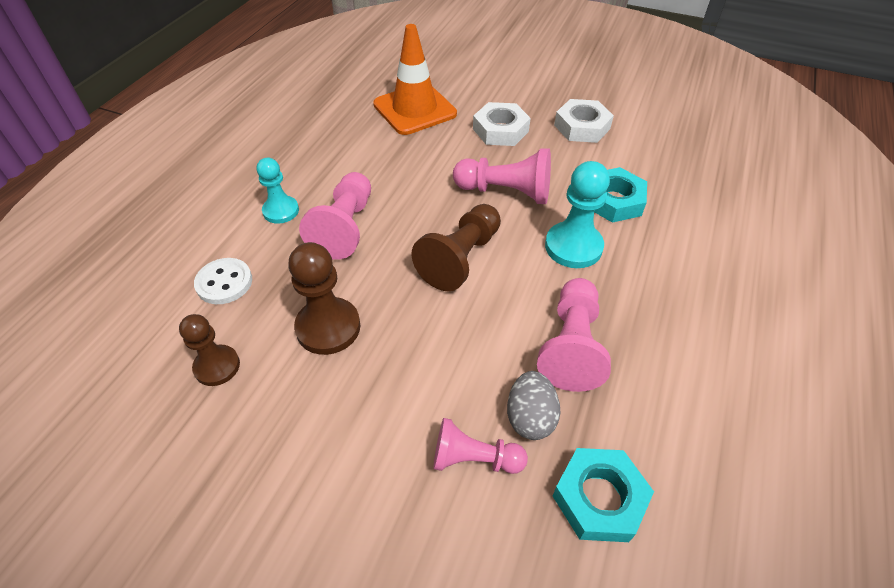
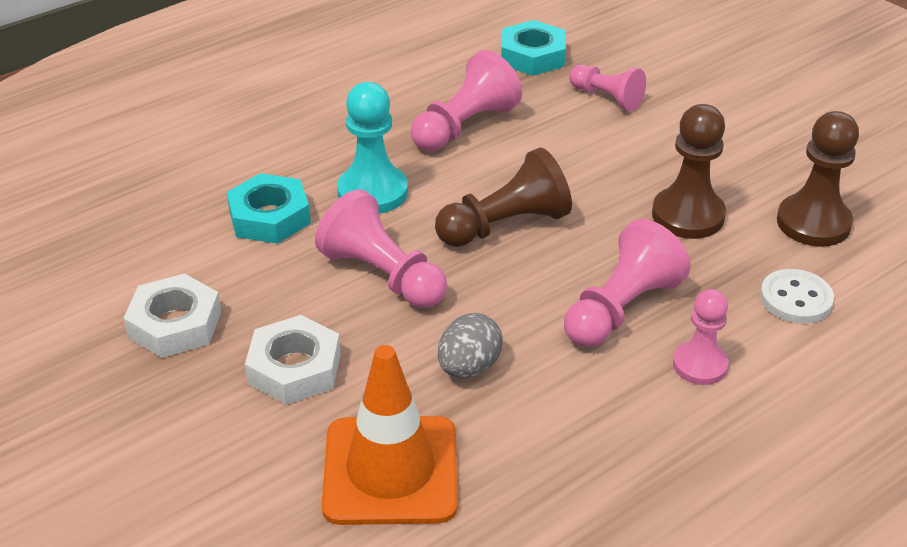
camera: 150 degrees left, 10 degrees down
brown pawn [179,314,240,386] -> brown pawn [777,111,859,247], size x1.52
turquoise pawn [257,158,299,224] -> pink pawn [673,289,729,385]
grey egg [507,371,560,440] -> grey egg moved to [438,313,503,378]

